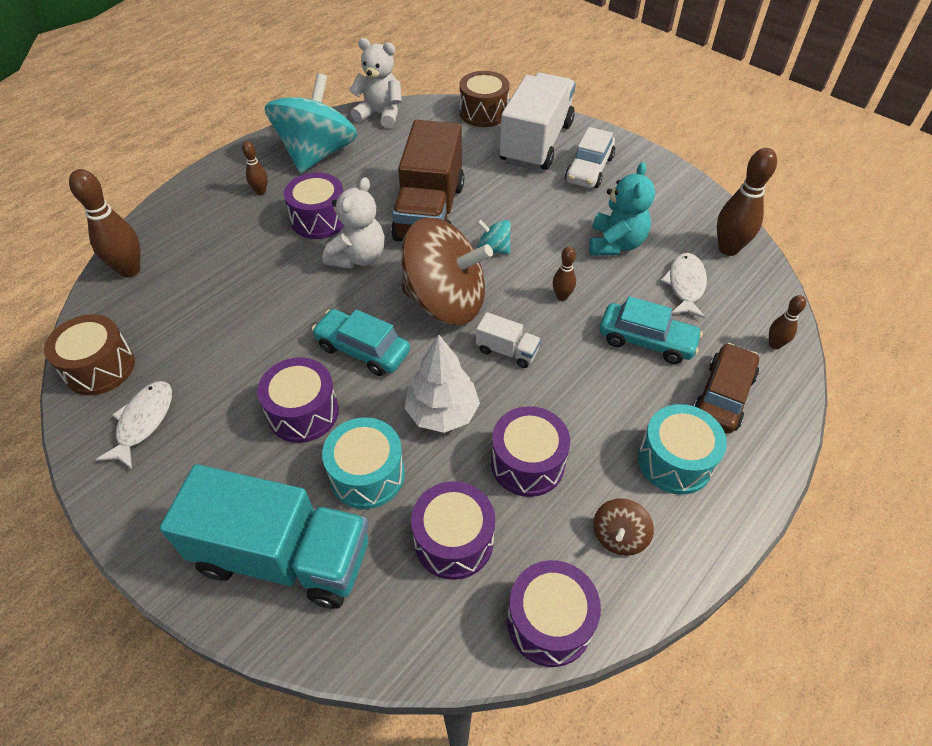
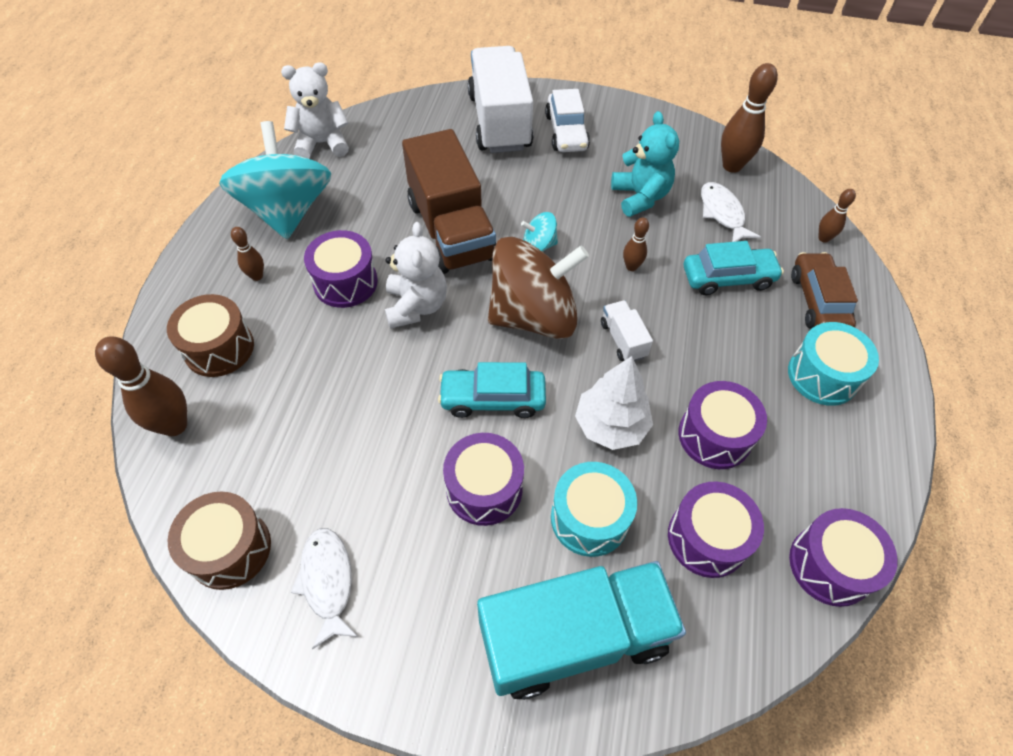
camera: 30 degrees left, 5 degrees up
brown drum [459,71,509,127] -> brown drum moved to [167,294,254,377]
white truck [476,312,541,368] -> white truck turned 105 degrees counterclockwise [601,300,653,361]
brown spinning top [593,498,654,556] -> none

